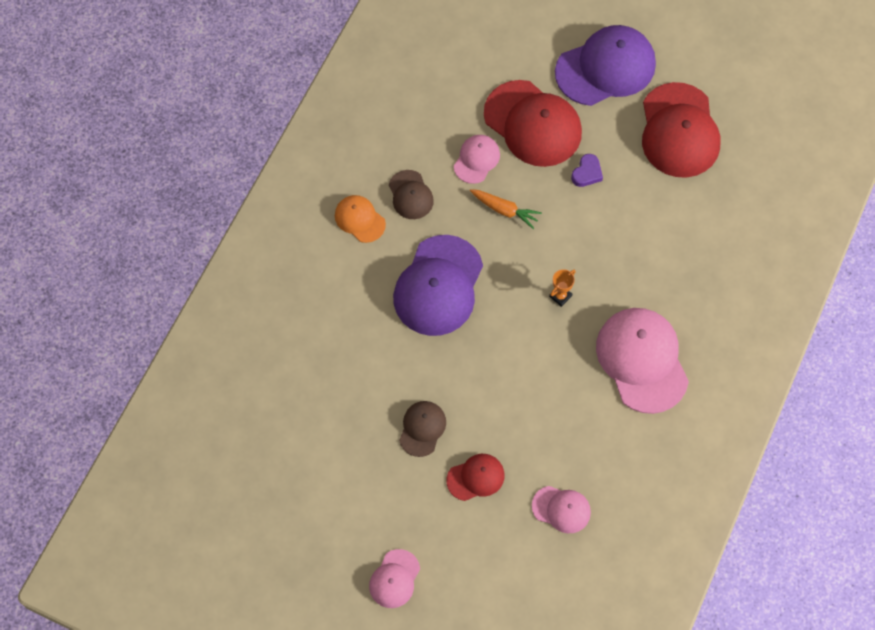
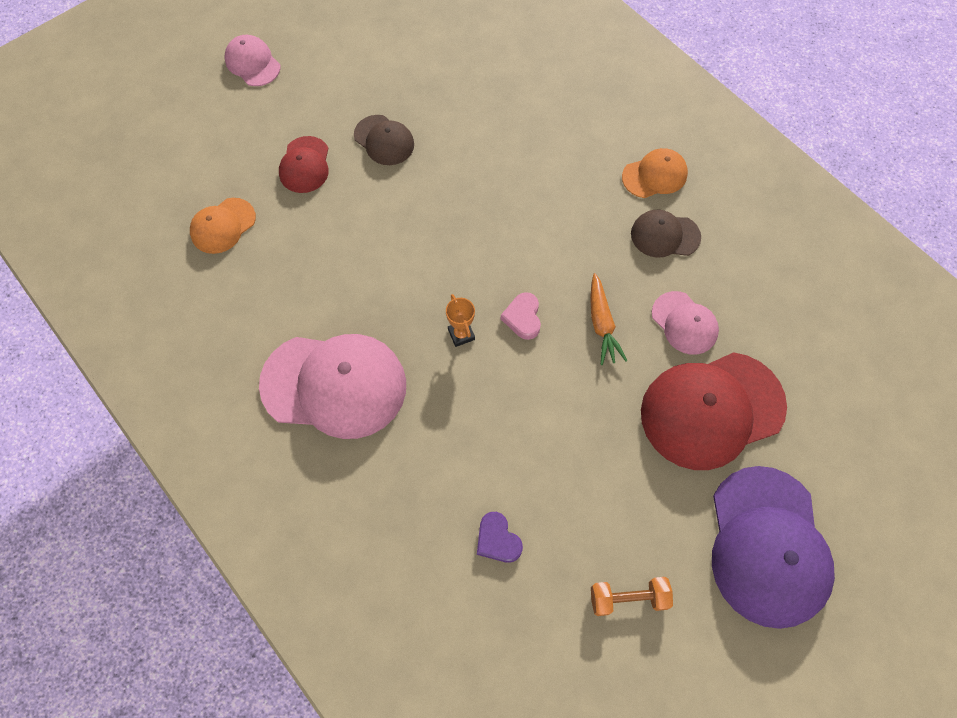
camera: 115 degrees right, 0 degrees up
purple cap [393,235,483,336] -> none
orange carrot [470,189,542,229] -> orange carrot turned 60 degrees counterclockwise [590,273,627,365]
pink cap [532,486,591,533] -> orange cap [190,198,256,254]
purple heart [571,154,603,187] -> purple heart moved to [477,512,523,563]
red cap [642,82,720,178] -> orange dumbbell [591,577,673,616]
none -> pink heart [501,292,541,340]

